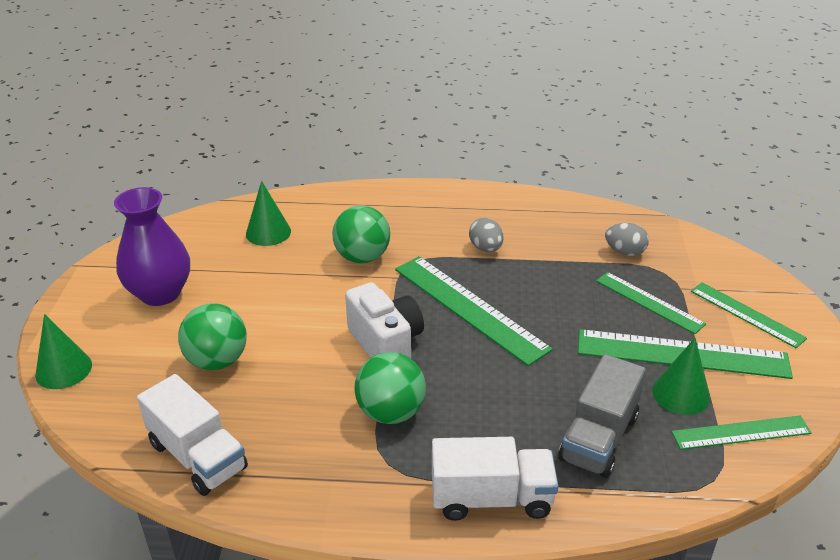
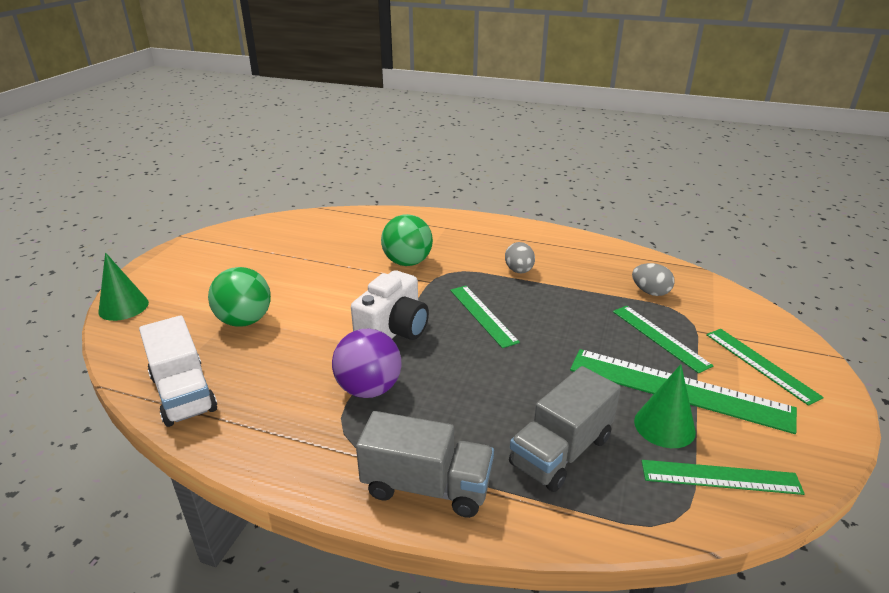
camera: 15 degrees right, 5 degrees down
purple vase [114,187,190,306] -> none
green cone [246,181,291,246] -> none
white camera [345,282,424,358] -> white camera turned 45 degrees clockwise [351,270,429,340]
green ball [355,352,426,424] -> purple ball [332,329,401,398]
green ruler [395,256,553,366] -> green ruler [450,286,520,348], size x0.61
white truck [432,437,558,521] -> grey truck [356,411,494,518]

